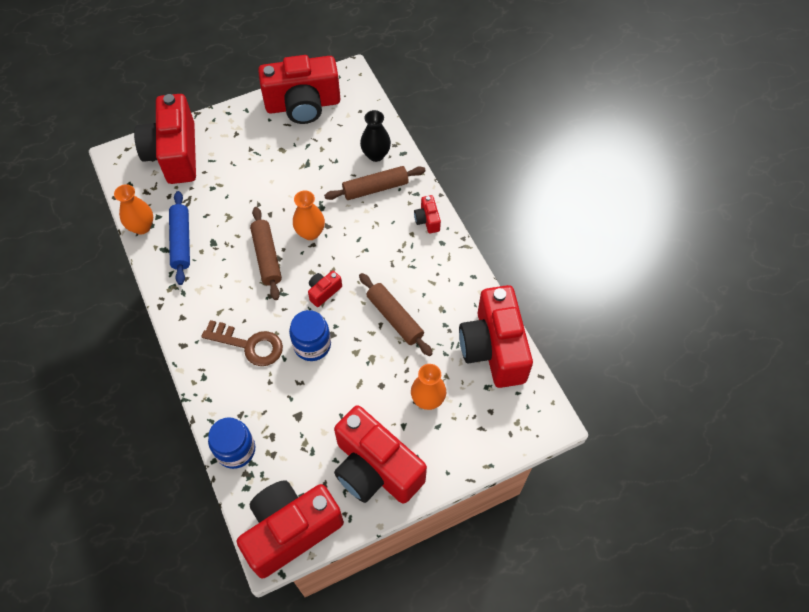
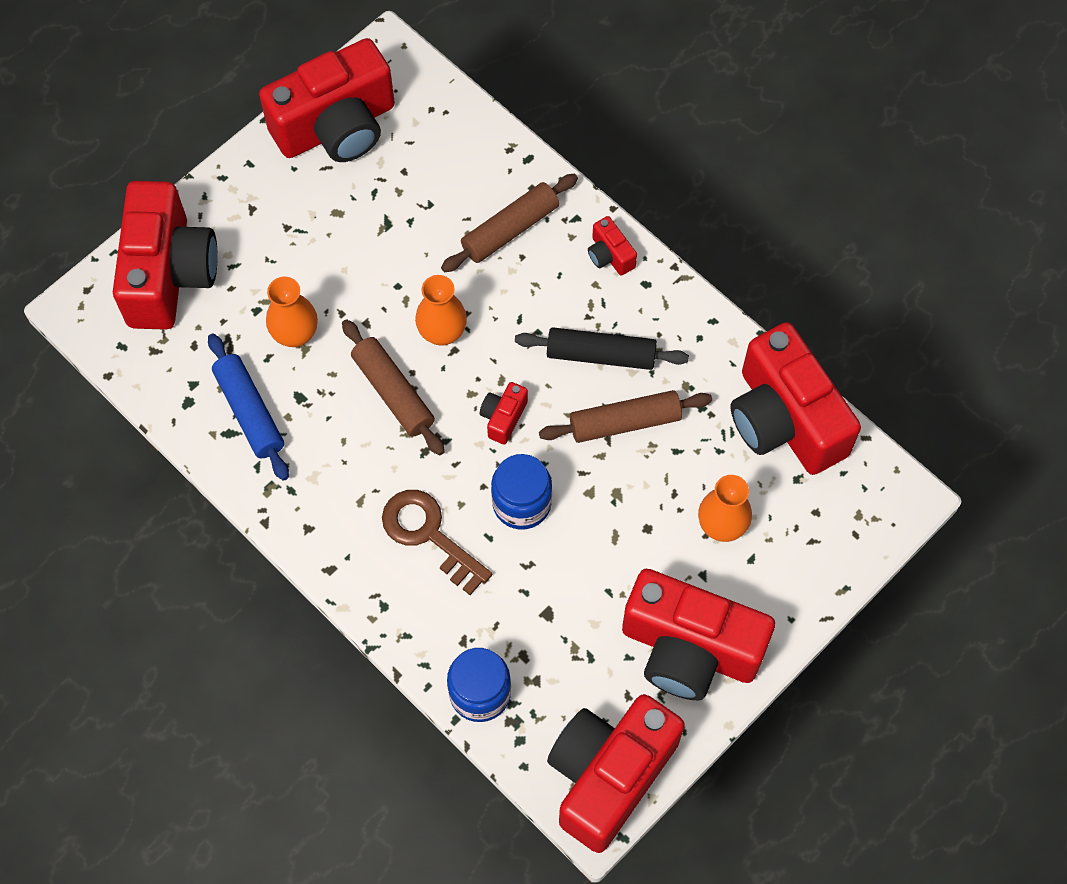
camera: 20 degrees left, 5 degrees up
orange vase [114,184,153,234] -> orange vase moved to [266,277,318,347]
red camera [134,94,196,184] -> red camera turned 150 degrees counterclockwise [113,181,218,330]
brown key [202,320,283,366] -> brown key turned 135 degrees counterclockwise [382,490,492,595]
brown rolling pin [359,273,433,356] -> brown rolling pin turned 45 degrees counterclockwise [539,390,712,443]
black vase [360,110,391,162] -> none
none -> black rolling pin [515,327,689,370]

